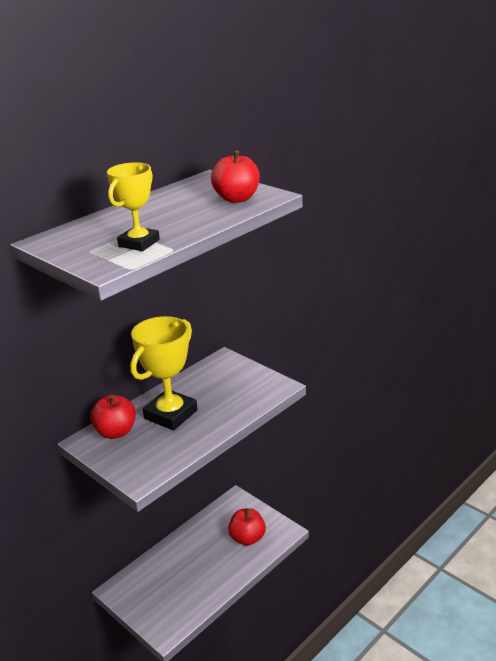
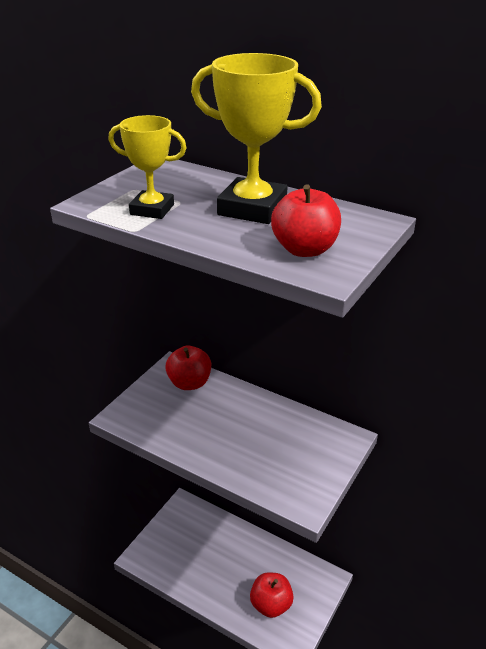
camera: 75 degrees right, 5 degrees up
yellow trophy [130,316,198,430] -> yellow trophy moved to [191,53,322,224]

